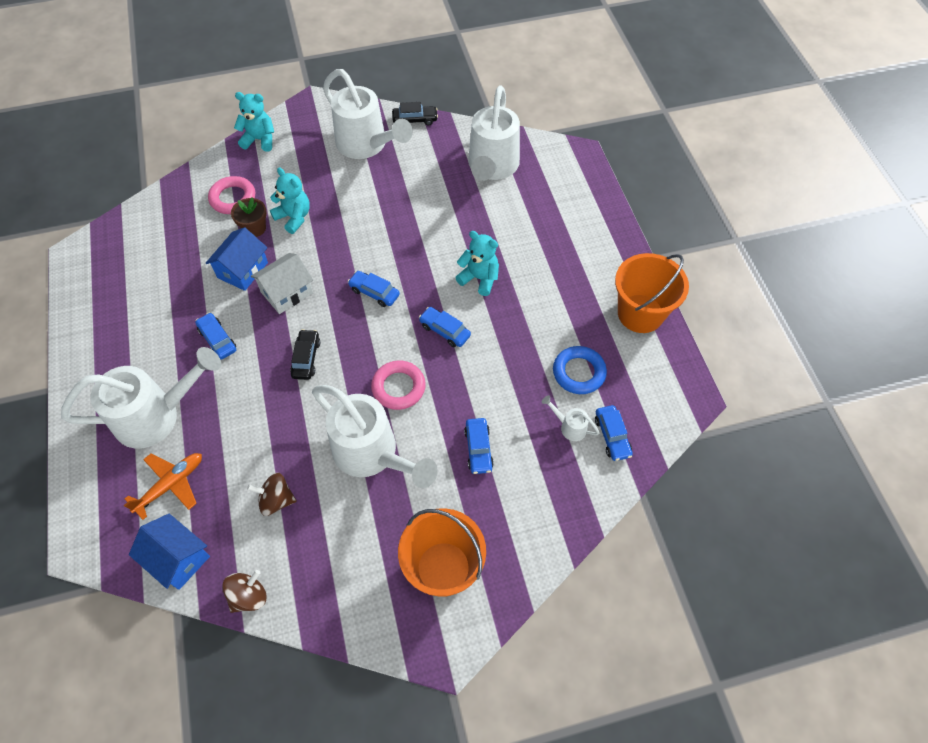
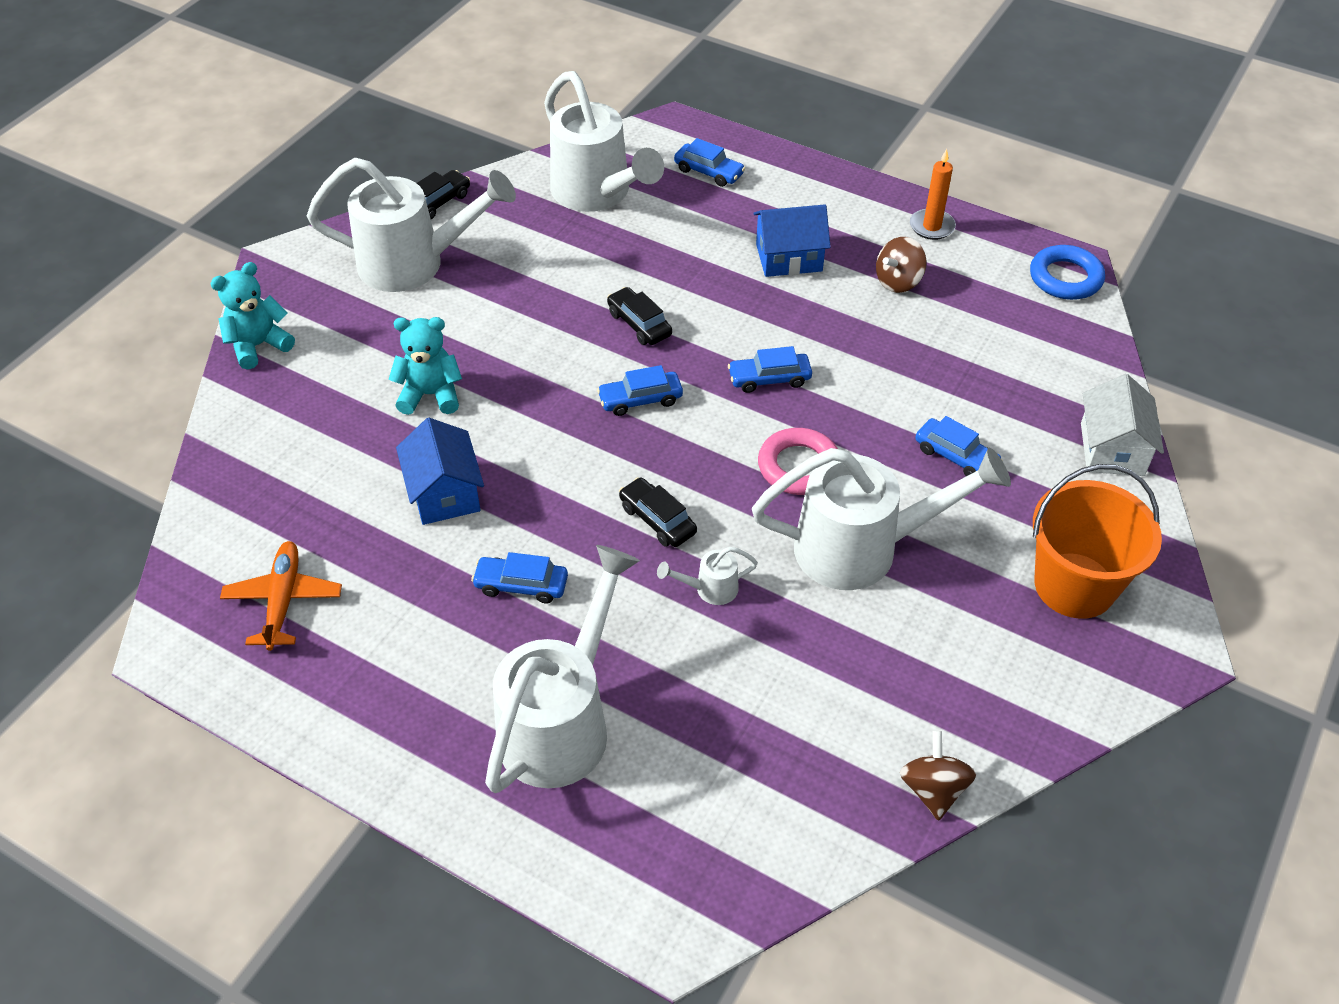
camera: 45 degrees left, 10 degrees down
orange plane [124,453,202,520] -> orange plane moved to [220,541,342,651]
blue house [129,514,210,590] -> blue house moved to [753,204,831,277]
pink ring [208,176,255,214] -> none
brown flower pot [231,197,267,237] -> none
brown spinning top [247,473,297,516] -> brown spinning top moved to [876,237,927,293]
white house [251,253,313,314] -> white house moved to [1081,374,1164,476]
turquoise teddy bear [455,231,499,296] -> none
white watering can [542,395,599,441] -> white watering can moved to [657,547,758,605]
blue ring [553,346,607,394] -> blue ring moved to [1030,245,1105,300]
blue car [595,405,633,461] -> blue car moved to [674,138,745,187]
orange bucket [615,253,689,333] -> orange candle [910,149,956,240]
none -> black car [607,287,672,345]

